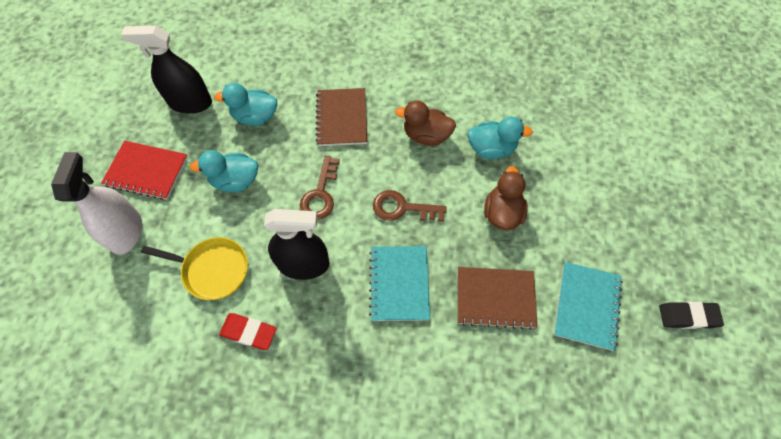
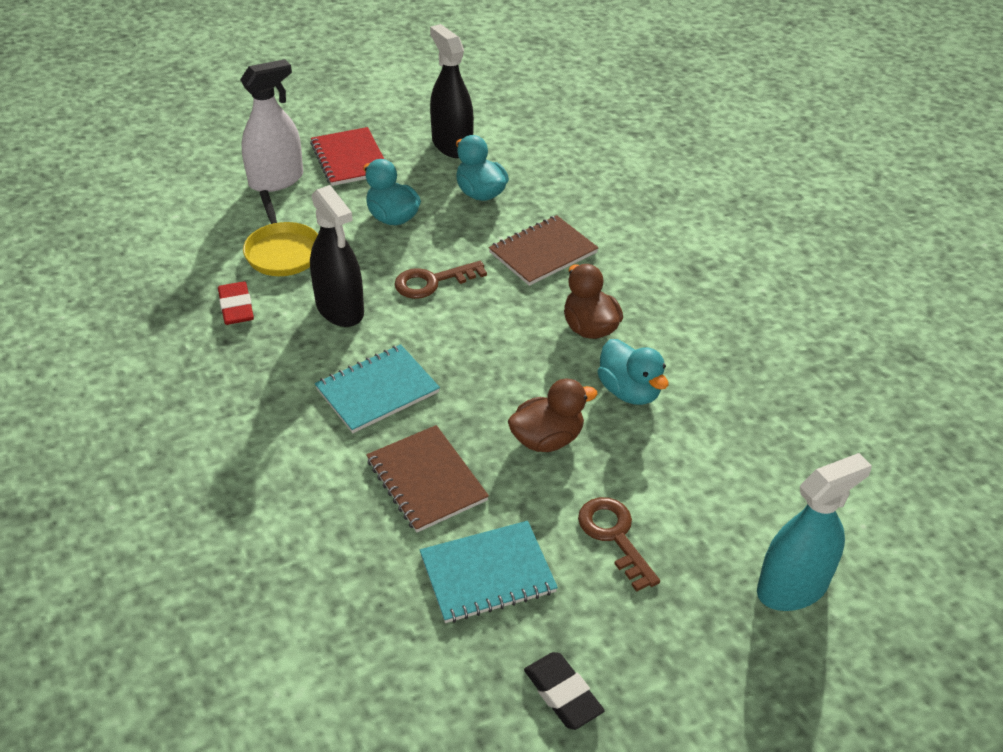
camera: 55 degrees right, 20 degrees down
brown key [373,190,447,222] -> brown key moved to [578,497,660,592]
none -> turquoise spray bottle [757,453,872,611]

